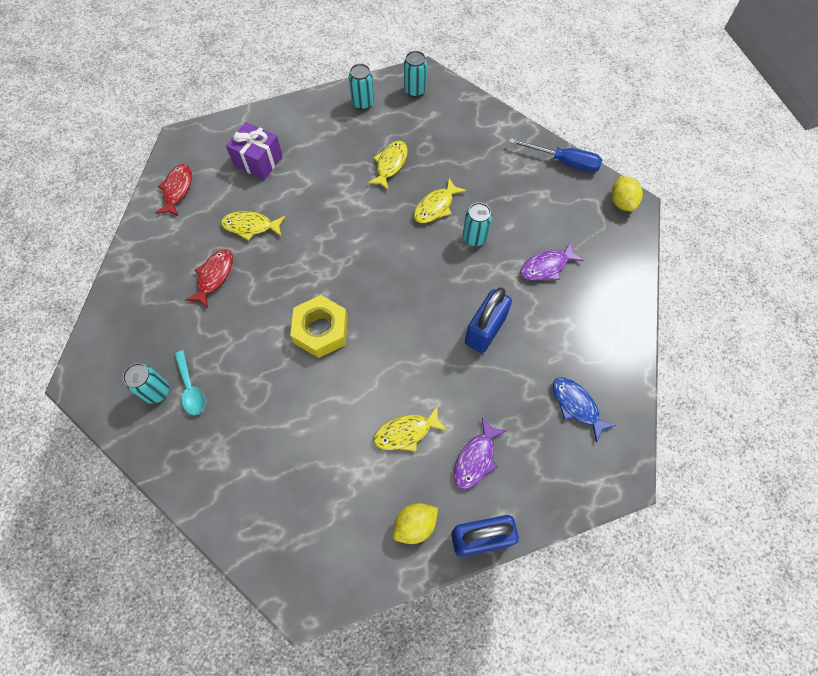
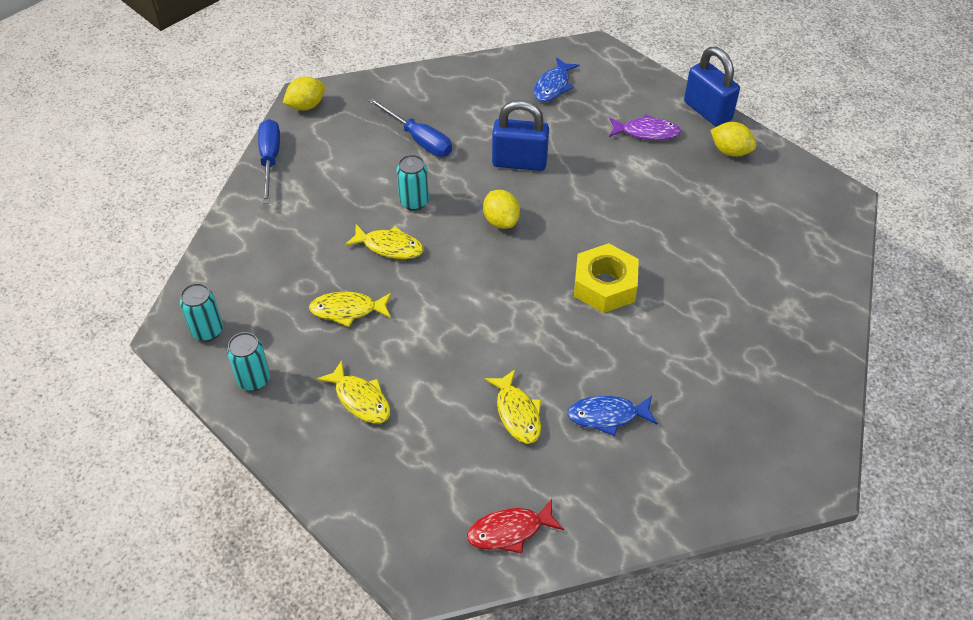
camera: 115 degrees left, 15 degrees down
turquoise can [123,363,169,404] -> none
turquoise spoon [174,350,205,415] -> none
red fish [185,249,233,308] -> blue fish [567,396,658,436]
purple gift [226,122,283,180] -> none
yellow fish [373,405,448,451] -> yellow fish moved to [317,360,390,423]
purple fish [520,241,584,280] -> blue screwdriver [368,98,452,157]
none -> yellow lemon [483,190,520,229]

